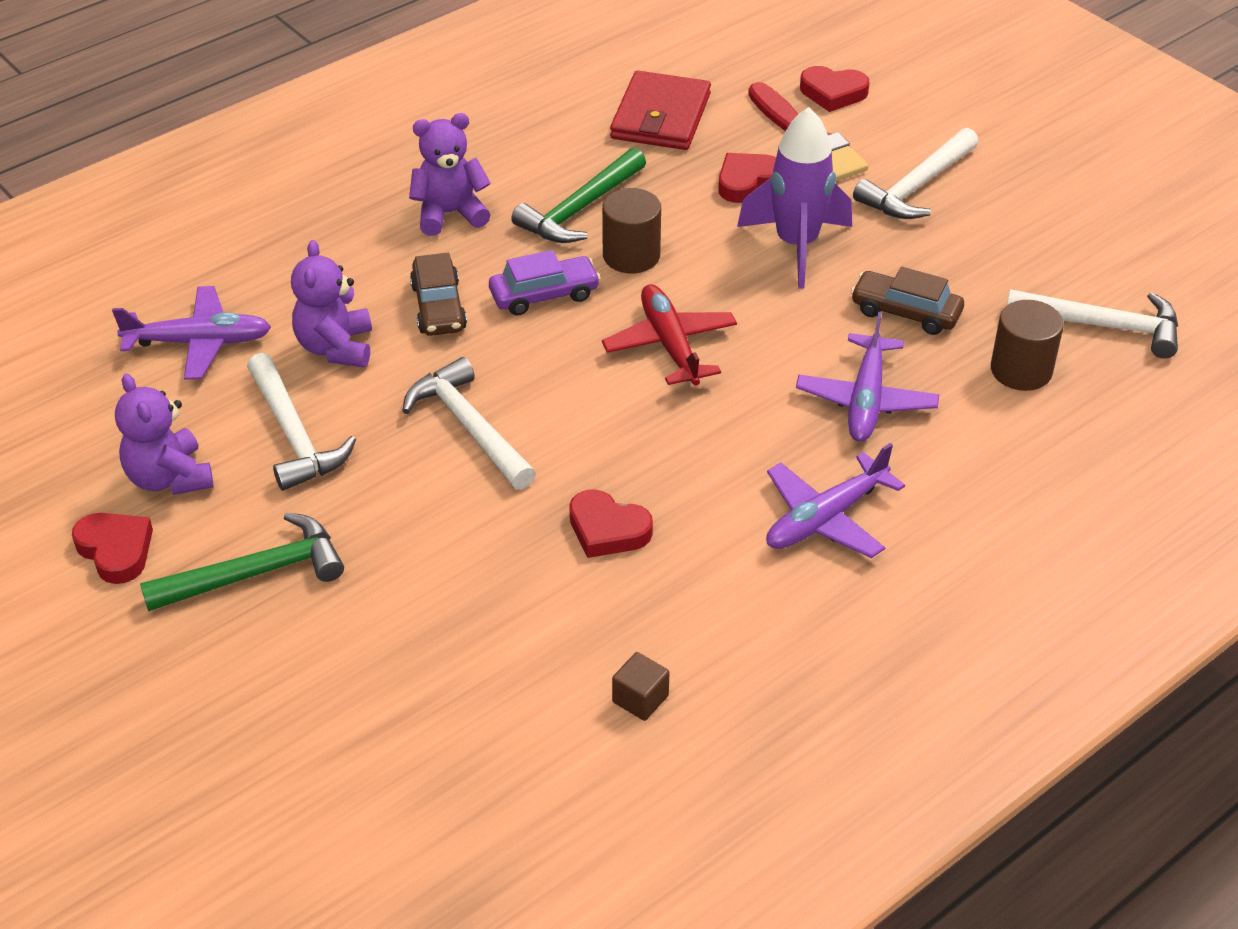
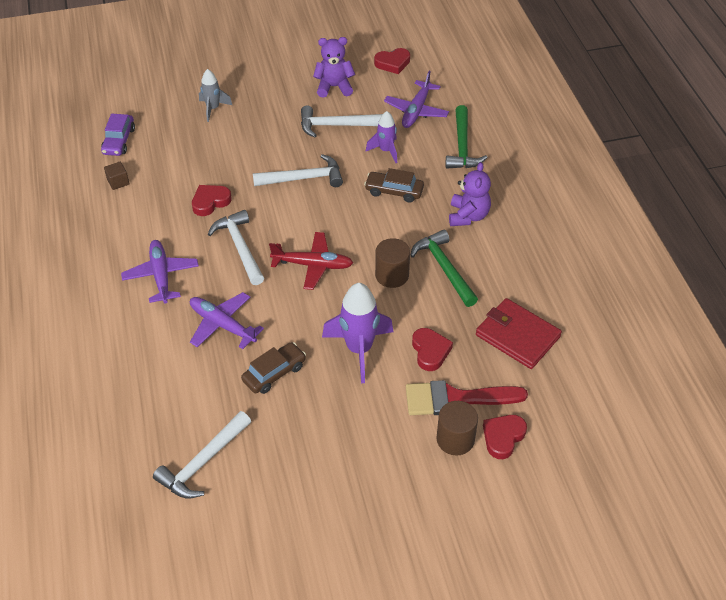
camera: 115 degrees right, 5 degrees up
red heart [72,513,153,584] -> red heart moved to [374,48,410,74]
green hammer [140,512,344,611] -> green hammer moved to [445,105,488,169]
purple teddy bear [291,240,372,367] -> purple rocket [366,111,397,163]
purple car [489,250,601,316] -> purple car moved to [101,114,135,156]
white hammer [853,128,979,219] -> white hammer moved to [208,210,264,285]
brown cylinder [991,300,1064,391] -> brown cylinder moved to [436,401,478,455]
none -> grey rocket [199,69,232,122]

